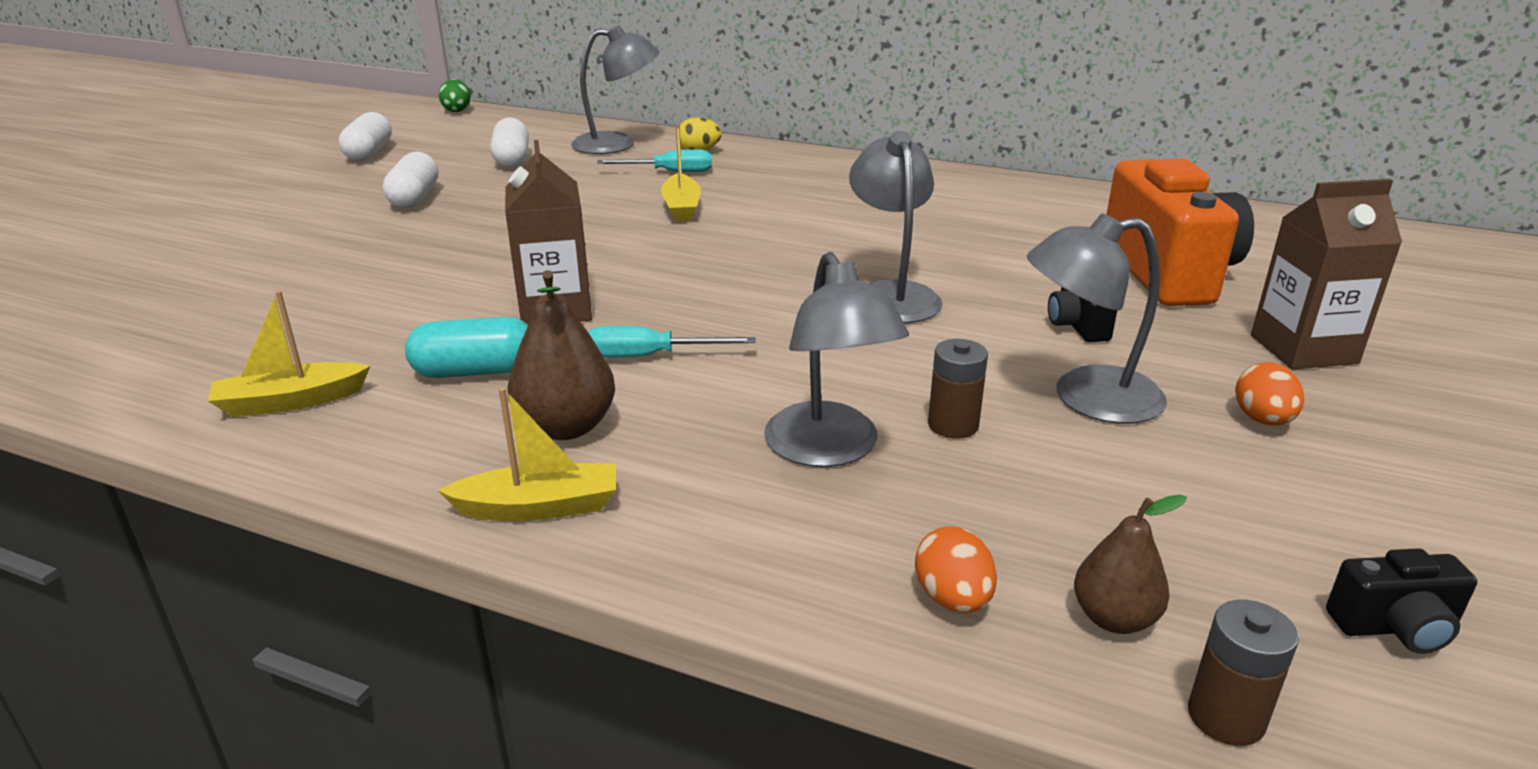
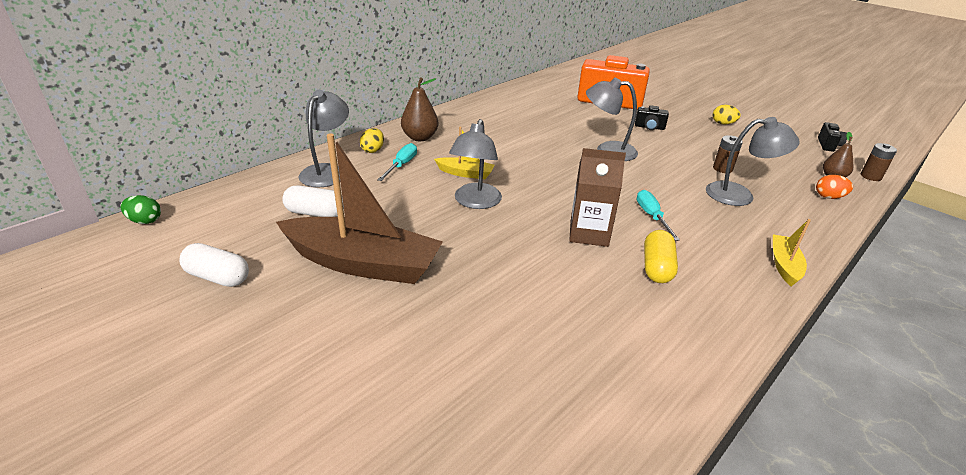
camera: 70 degrees left, 5 degrees up
yellow boat [208,291,370,417] -> none
white capsule [382,152,438,209] -> brown boat [276,133,443,284]
turquoise capsule [405,317,528,378] -> yellow capsule [644,230,678,283]
brown pear [508,270,615,440] -> brown pear moved to [401,77,439,141]
turquoise screwdriver [588,326,756,357] -> turquoise screwdriver turned 150 degrees clockwise [637,190,680,241]
grey lamp [1027,213,1167,424] -> grey lamp moved to [449,119,502,209]
orange egg [1235,362,1304,426] -> yellow egg [713,105,741,124]
brown carton [1251,179,1402,369] -> none

